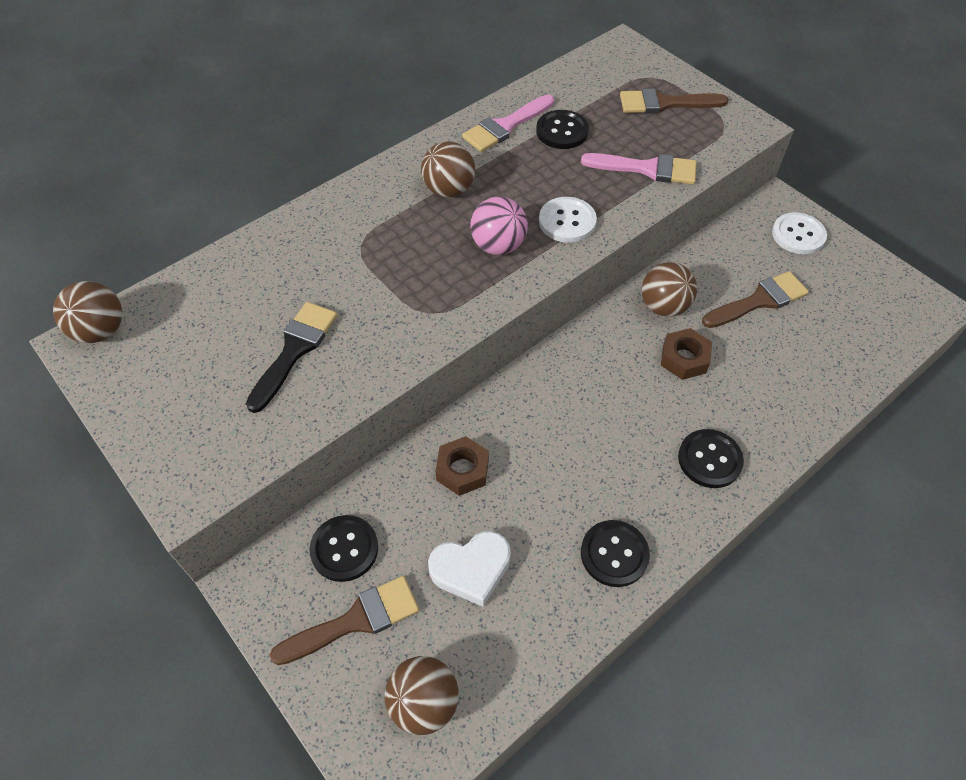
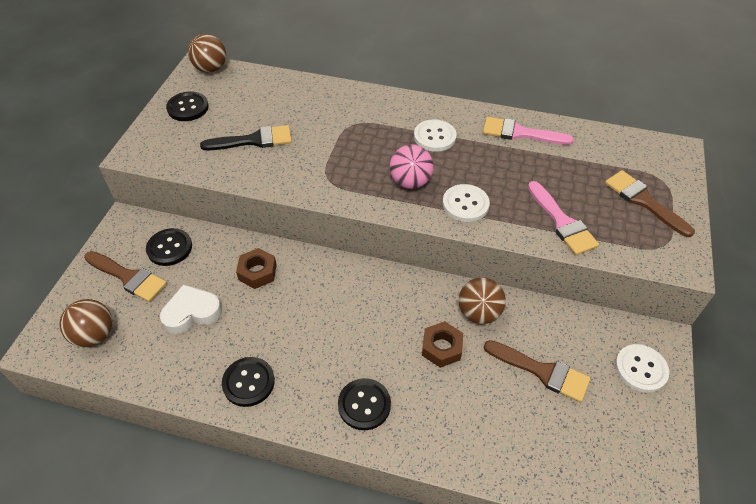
camera: 55 degrees right, 5 degrees down
brown ball [421,141,475,198] -> white button [414,119,457,152]
white heart [428,531,511,607] -> white heart turned 120 degrees clockwise [160,284,222,334]
black button [536,110,589,149] -> black button moved to [166,92,209,121]

